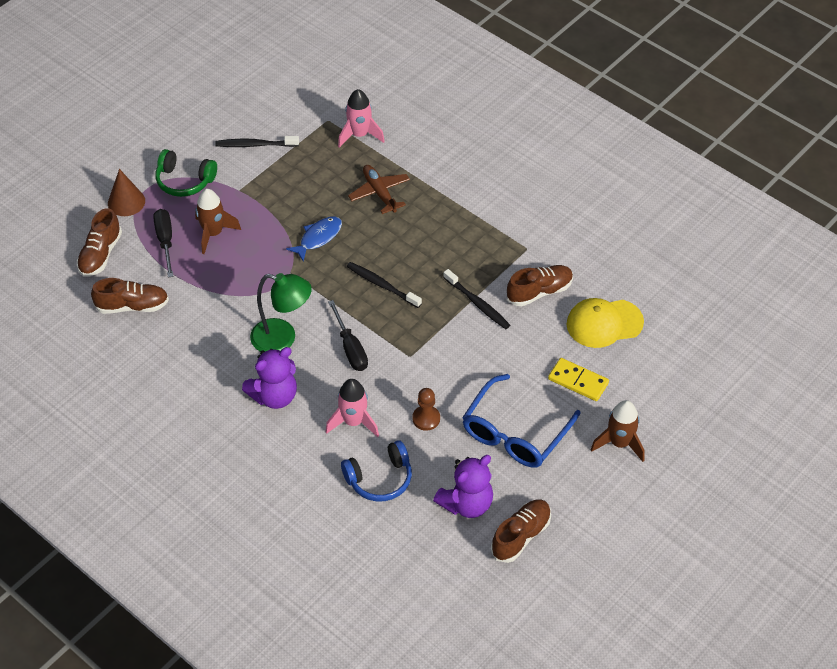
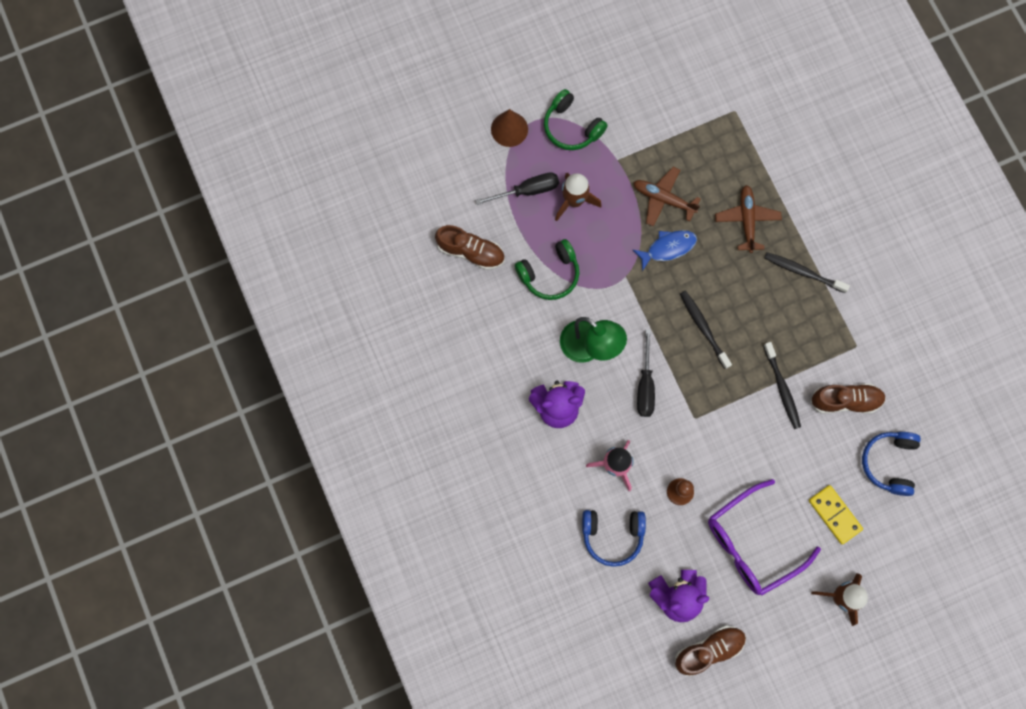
camera: 25 degrees right, 25 degrees up
brown shoe [77,208,122,277] -> none
black screwdriver [153,209,174,277] -> black screwdriver turned 60 degrees clockwise [475,172,559,205]
black toothbrush [215,136,299,147] -> black toothbrush moved to [764,252,850,293]
pink rocket [338,89,385,148] -> none
blue glasses [462,374,581,468] -> purple glasses [708,479,821,596]
yellow cap [567,298,644,348] -> blue headphones [862,432,921,496]
none -> green headphones [515,239,579,300]
none -> brown plane [633,167,700,227]

